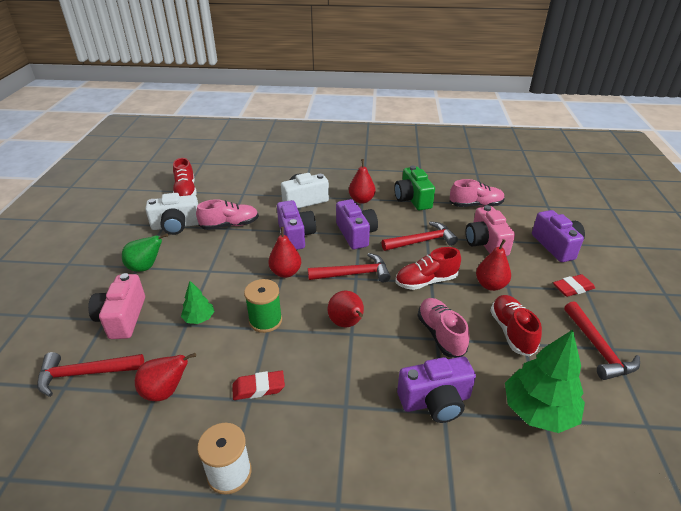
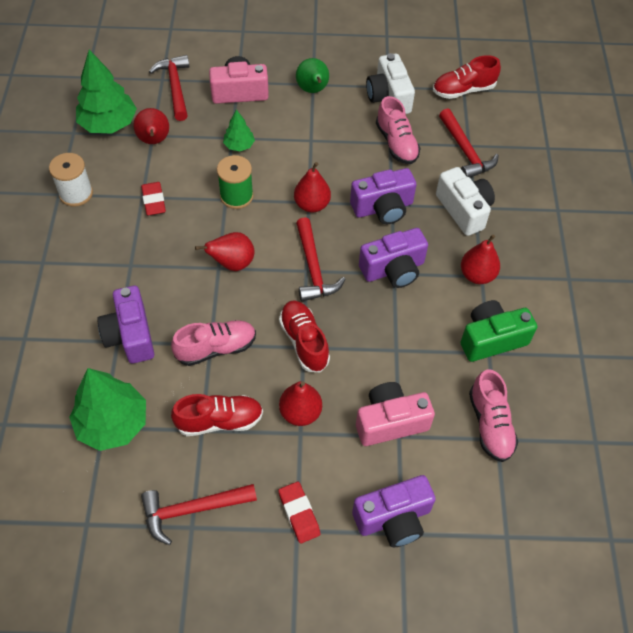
camera: 85 degrees right, 20 degrees up
red hammer [382,222,458,251] -> red hammer moved to [439,108,499,178]
none -> green tree [76,50,137,134]

